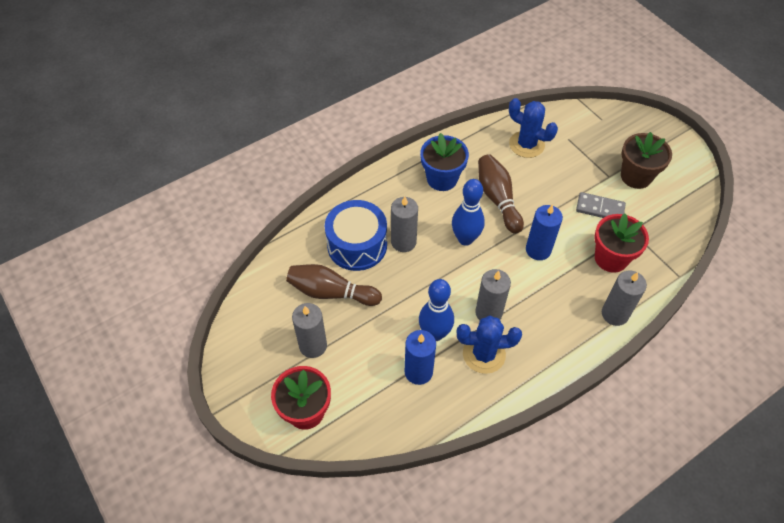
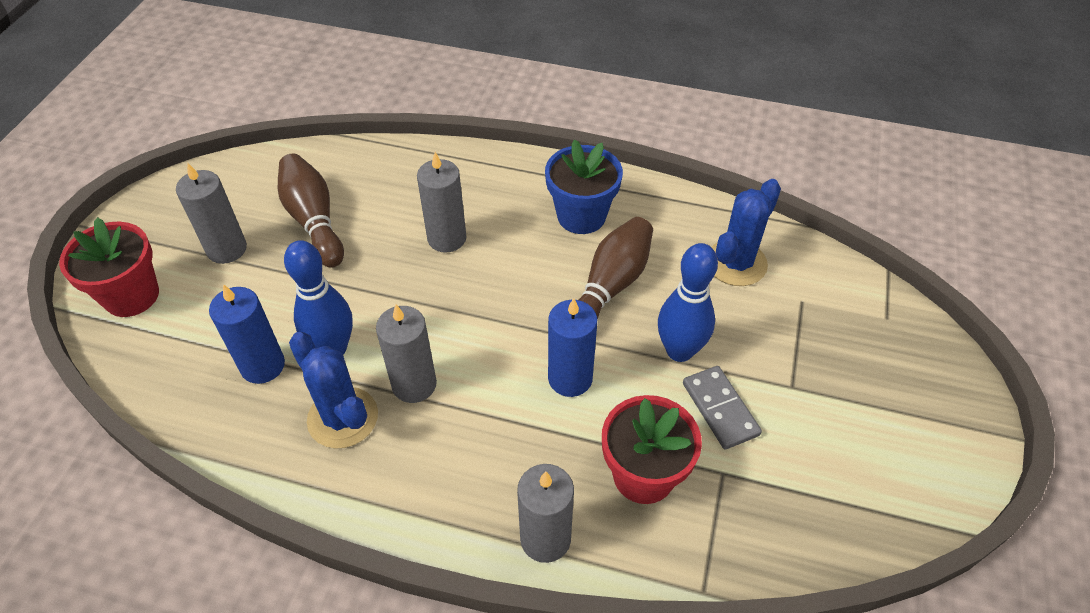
camera: 50 degrees right, 5 degrees down
blue drum [325,200,387,271] -> none
blue bowling pin [452,179,485,246] -> blue bowling pin moved to [658,243,718,362]
blue cactus [509,98,558,158] -> blue cactus turned 45 degrees clockwise [711,179,781,286]
brown flower pot [621,132,672,189] -> none

